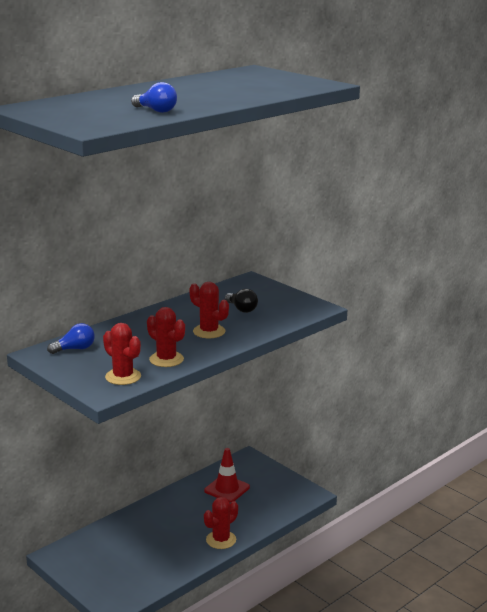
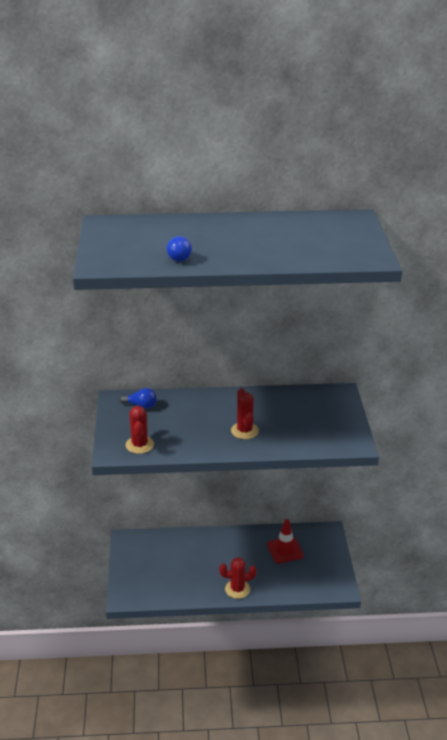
camera: 40 degrees right, 10 degrees up
red cactus [147,307,185,367] -> none
black light bulb [225,289,258,313] -> none

